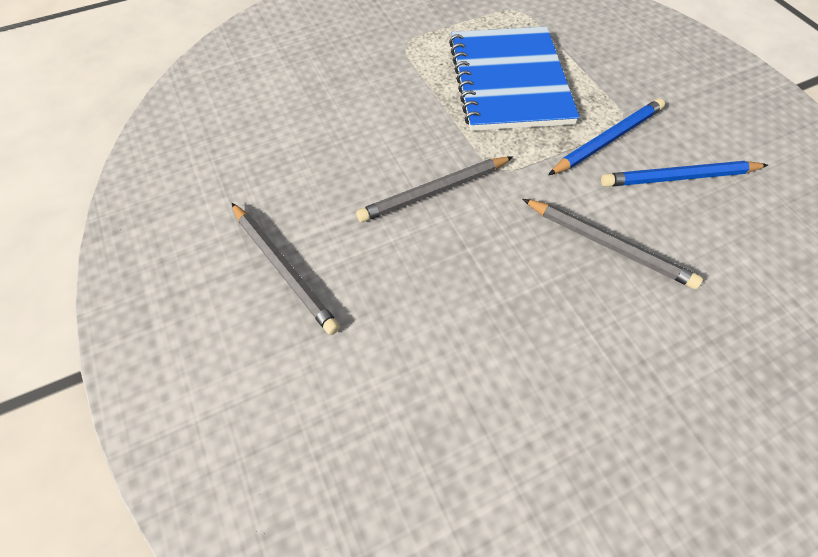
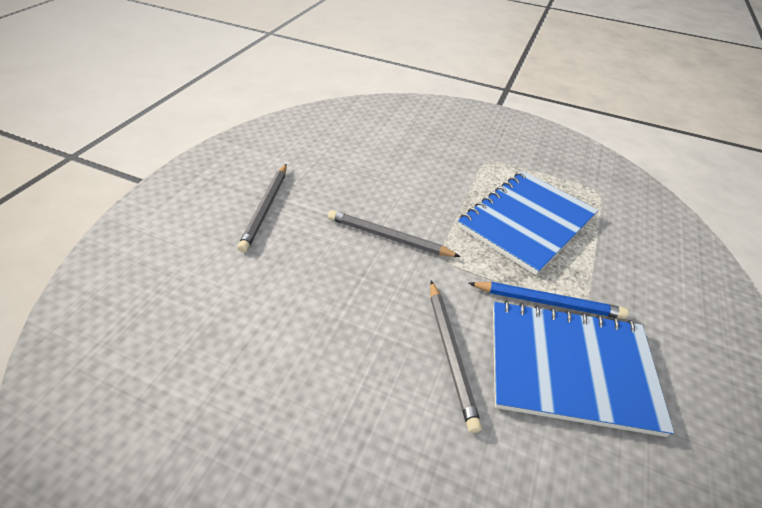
camera: 45 degrees right, 15 degrees down
blue pencil [601,161,768,187] -> blue notebook [493,301,674,437]

